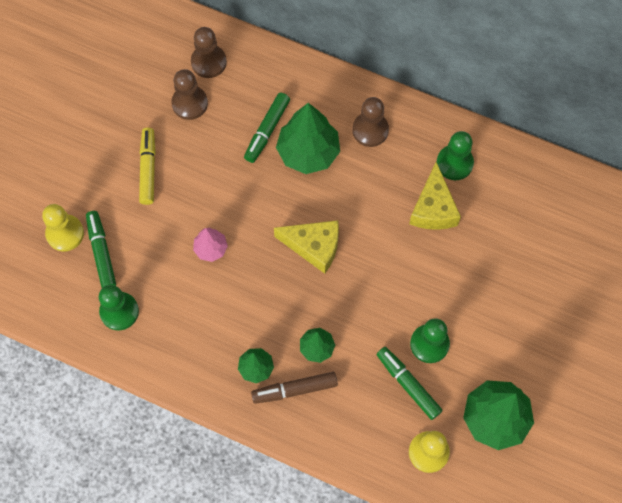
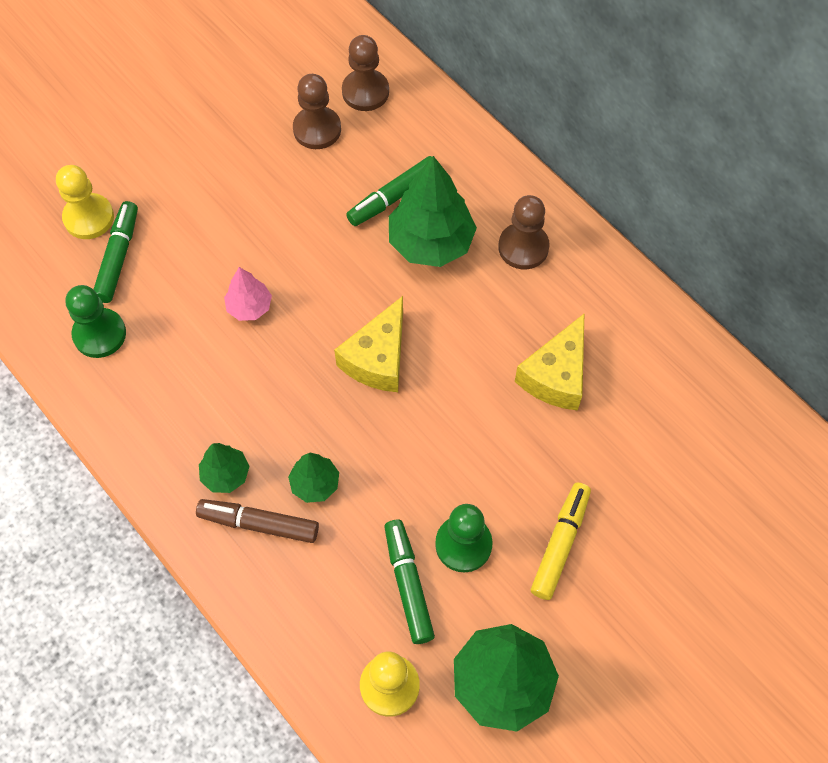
camera: 25 degrees right, 5 degrees down
yellow marker [139,128,156,205] -> yellow marker moved to [531,482,591,600]
yellow cheese [274,220,339,274] -> yellow cheese turned 75 degrees clockwise [334,296,403,392]
green pawn [437,131,474,180] -> none

